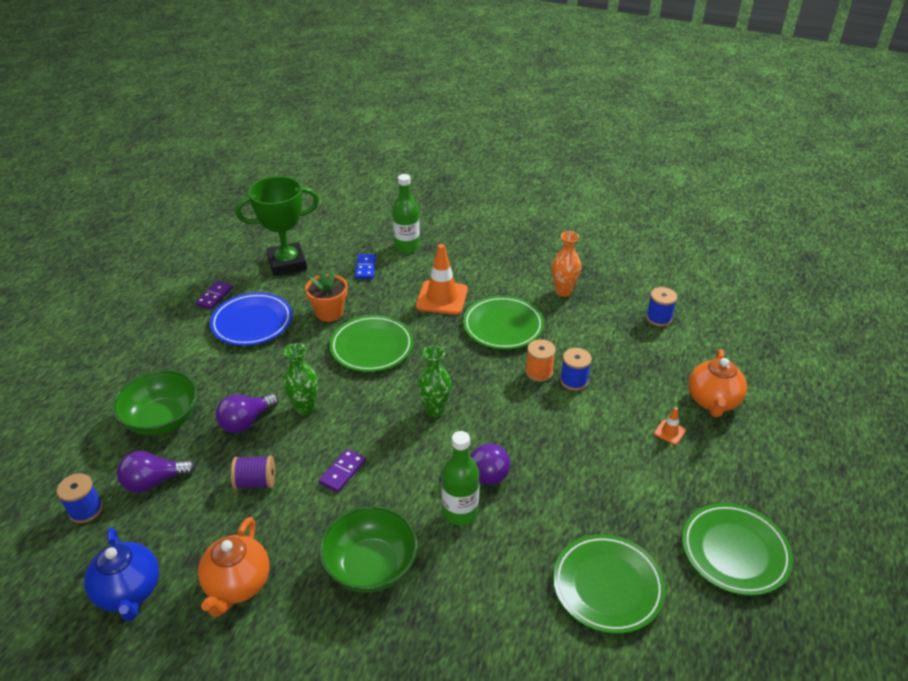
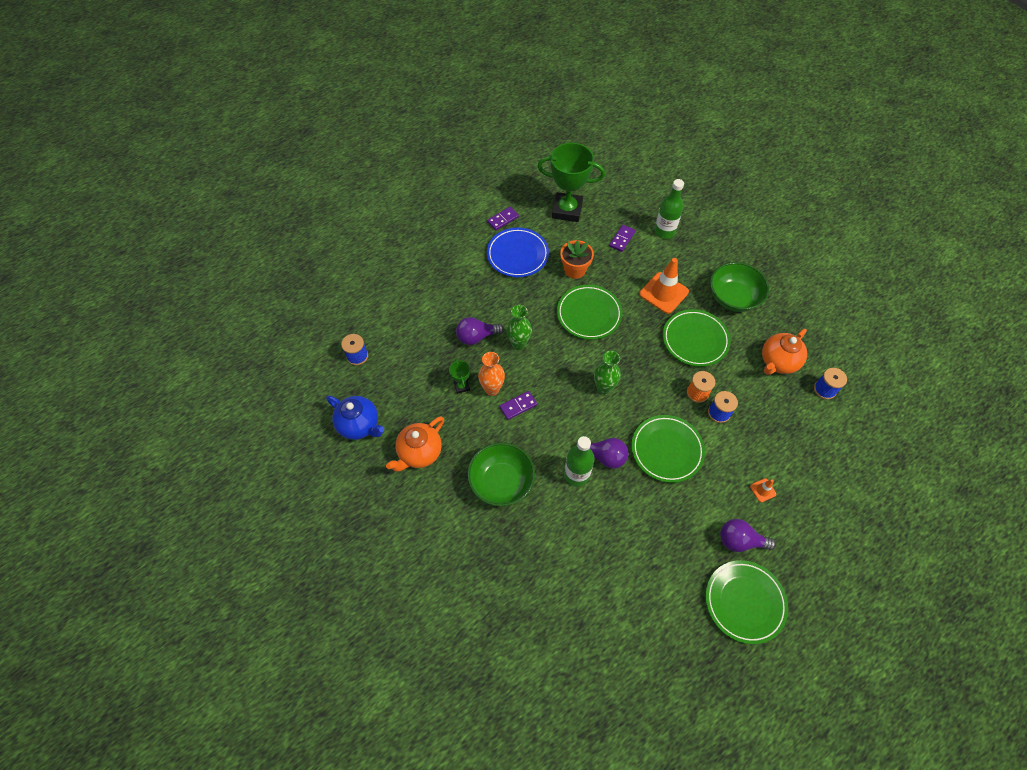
camera: 30 degrees right, 20 degrees up
blue teapot [84,527,159,621] -> blue teapot turned 60 degrees counterclockwise [326,396,384,440]
green bowl [112,370,198,435] -> green bowl moved to [710,262,769,312]
purple light bulb [117,451,195,493] -> purple light bulb moved to [720,519,776,552]
purple spool [231,456,275,489] -> green trophy [449,359,470,394]
blue domino [355,254,376,279] -> purple domino [609,225,636,252]
orange vase [552,231,581,297] -> orange vase moved to [478,352,505,396]
green plate [553,534,666,634] -> green plate moved to [632,415,705,483]
orange teapot [688,349,747,417] -> orange teapot moved to [762,329,807,375]

